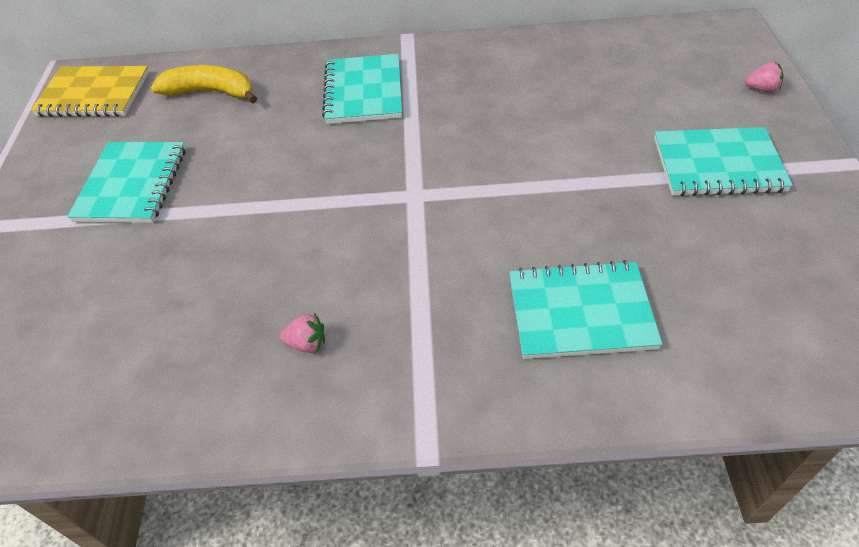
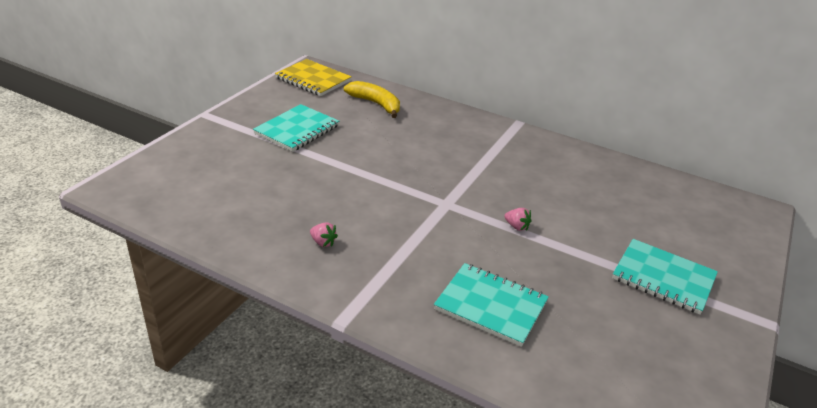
camera: 25 degrees right, 15 degrees down
turquoise notebook [322,54,402,124] -> none
pink strawberry [745,62,784,92] -> pink strawberry moved to [504,208,532,231]

